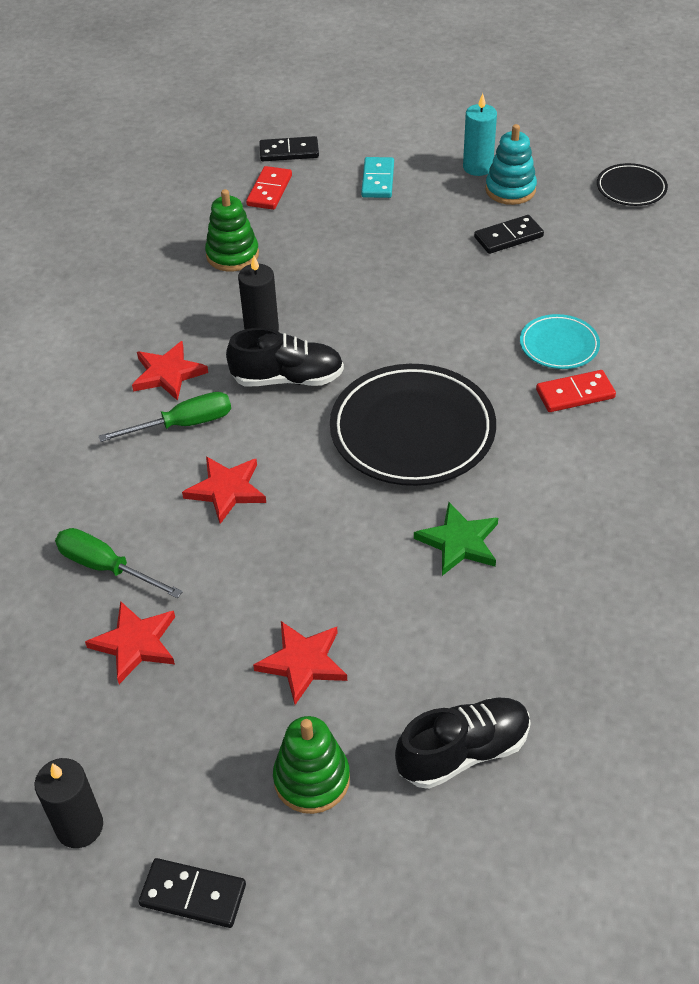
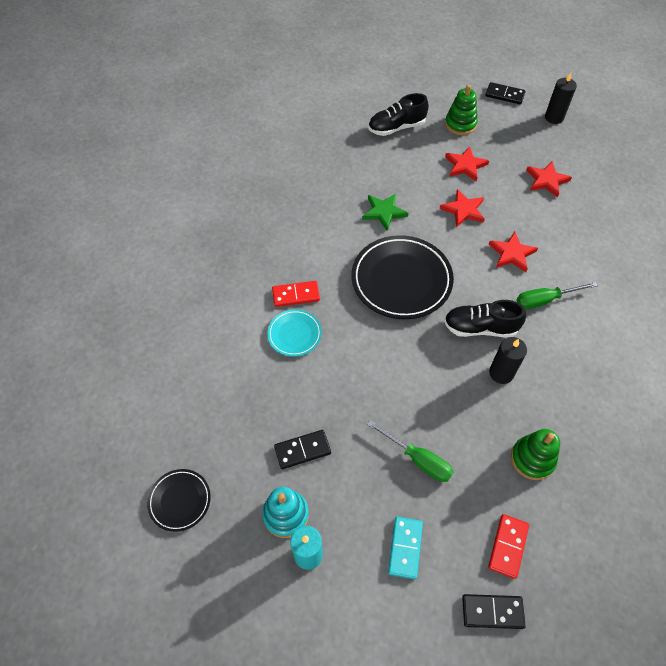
camera: 175 degrees left, 10 degrees up
green screwdriver [55,528,183,598] -> green screwdriver moved to [367,420,454,482]
red star [132,341,208,401] -> red star moved to [440,189,485,227]

